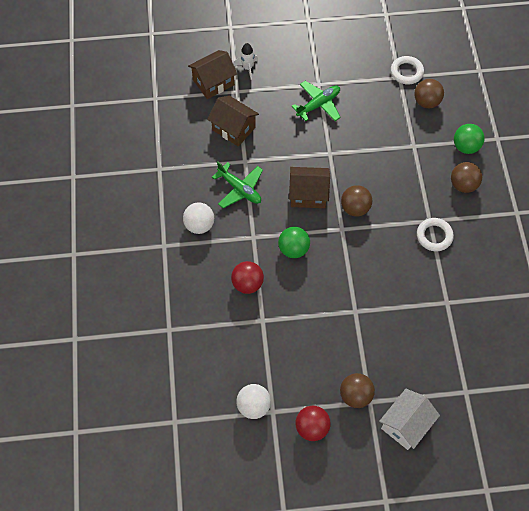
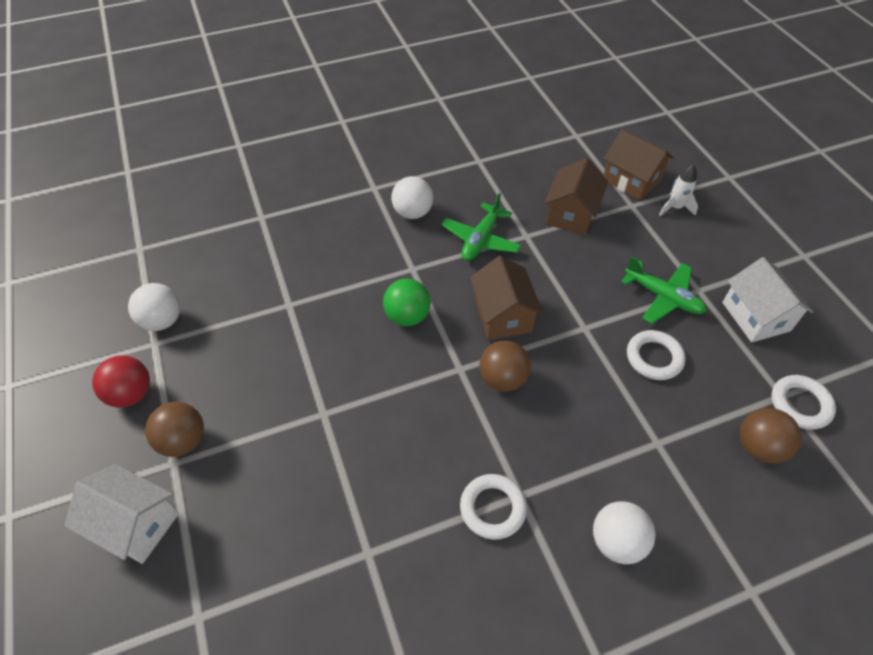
camera: 75 degrees right, 10 degrees down
red ball [231,261,264,294] -> none
brown ball [451,162,482,193] -> white ball [593,501,656,564]
green ball [454,124,485,154] -> none
none -> white ring [627,330,686,380]
none -> white house [722,257,814,343]

